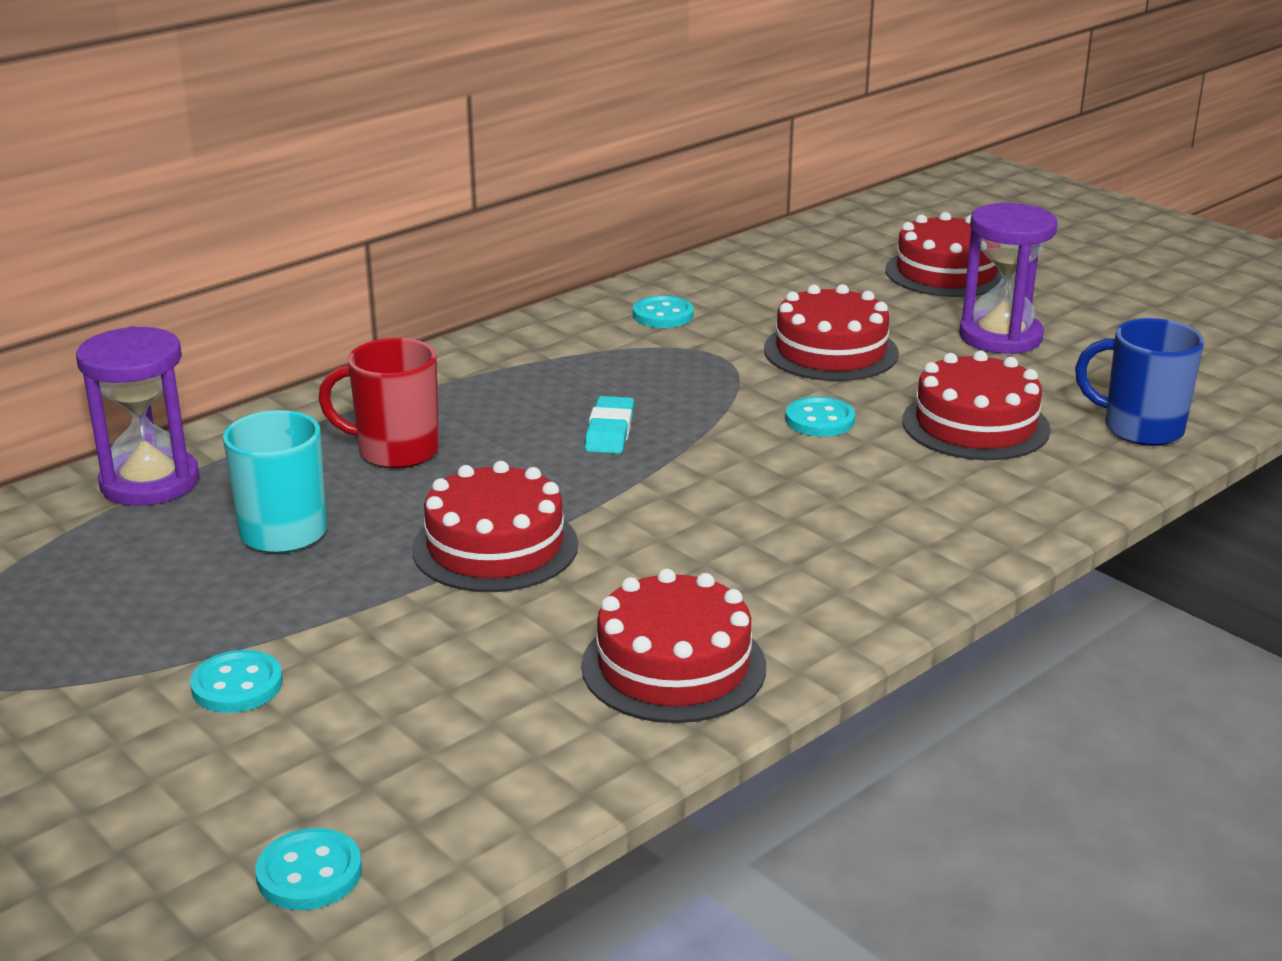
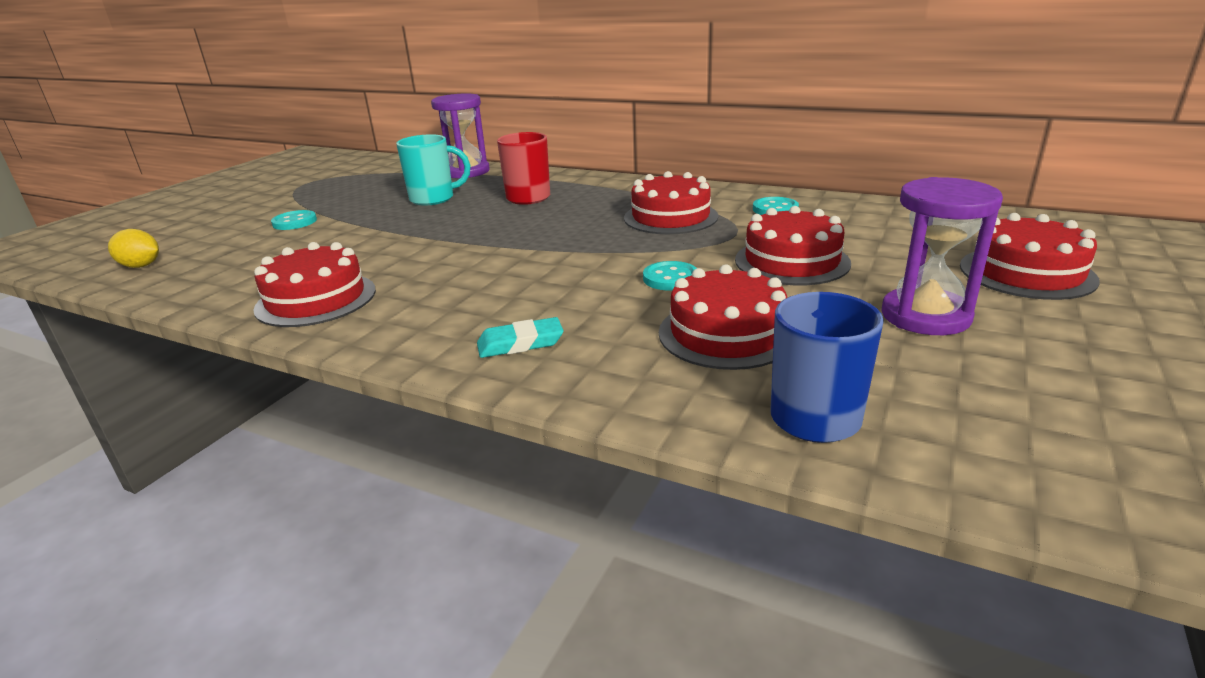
camera: 70 degrees right, 0 degrees up
turquoise button [255,828,362,910] -> yellow lemon [108,229,159,268]
red cake [412,461,578,592] -> red cake moved to [624,171,718,234]
turquoise eraser [585,396,634,454] -> turquoise eraser moved to [477,317,564,358]

